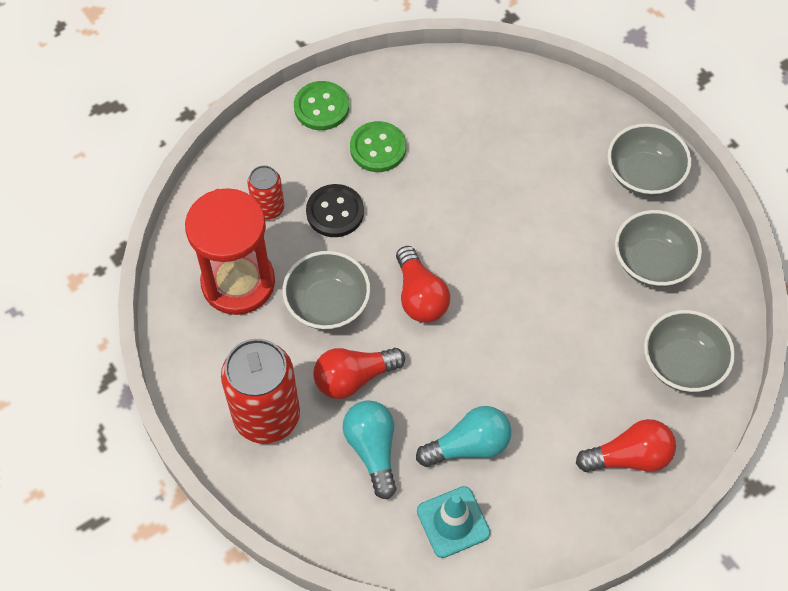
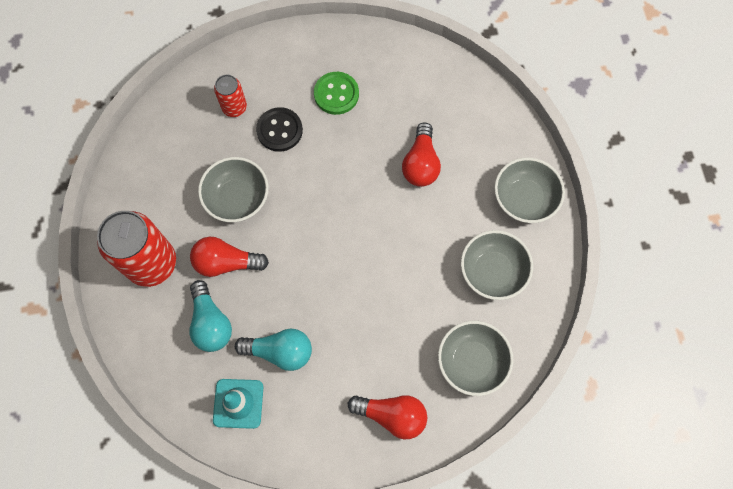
camera: 25 degrees right, 10 degrees up
red hourglass [185,188,275,315] -> none
green button [294,81,349,130] -> none
turquoise light bulb [343,400,396,499] -> turquoise light bulb turned 150 degrees clockwise [189,280,232,352]
red light bulb [396,246,450,323] -> red light bulb moved to [402,123,441,187]

